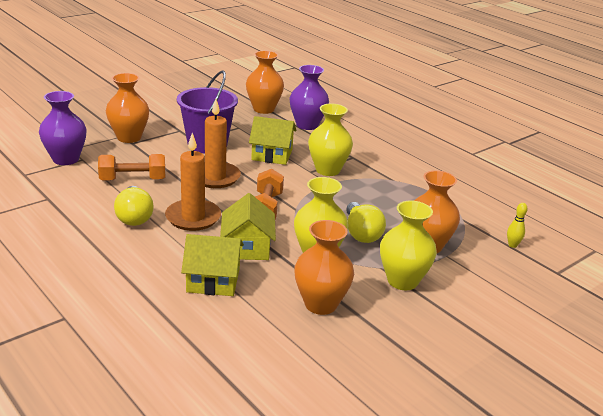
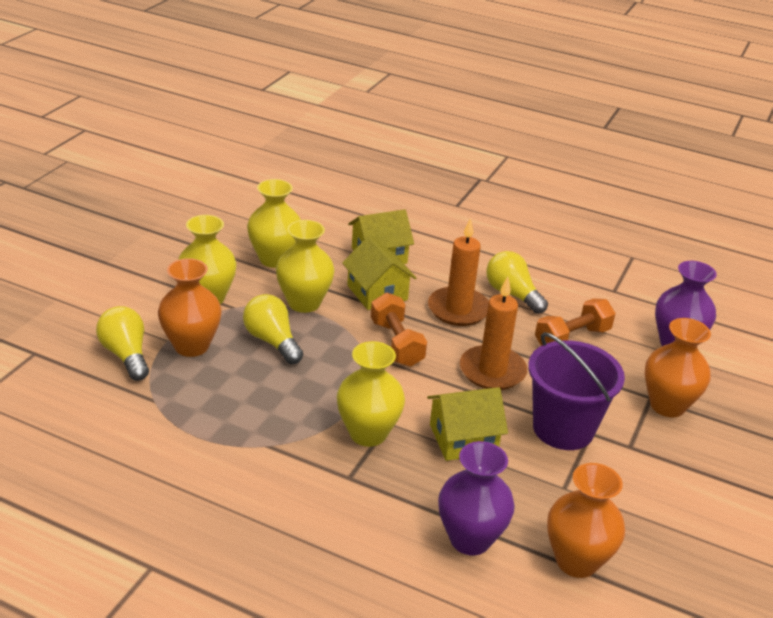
camera: 155 degrees right, 5 degrees up
orange vase [294,220,354,315] -> yellow vase [247,179,301,268]
yellow bowling pin [507,203,528,248] -> none
none -> yellow light bulb [96,306,149,381]

